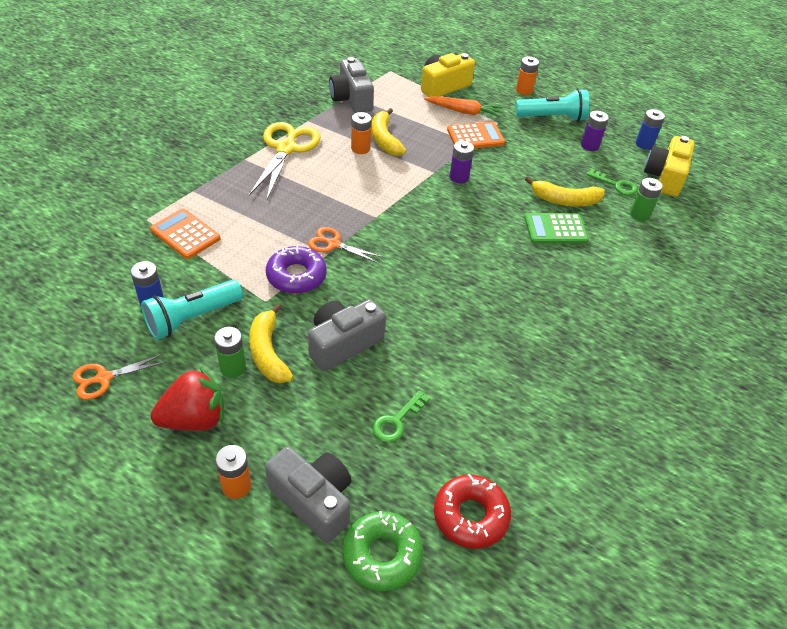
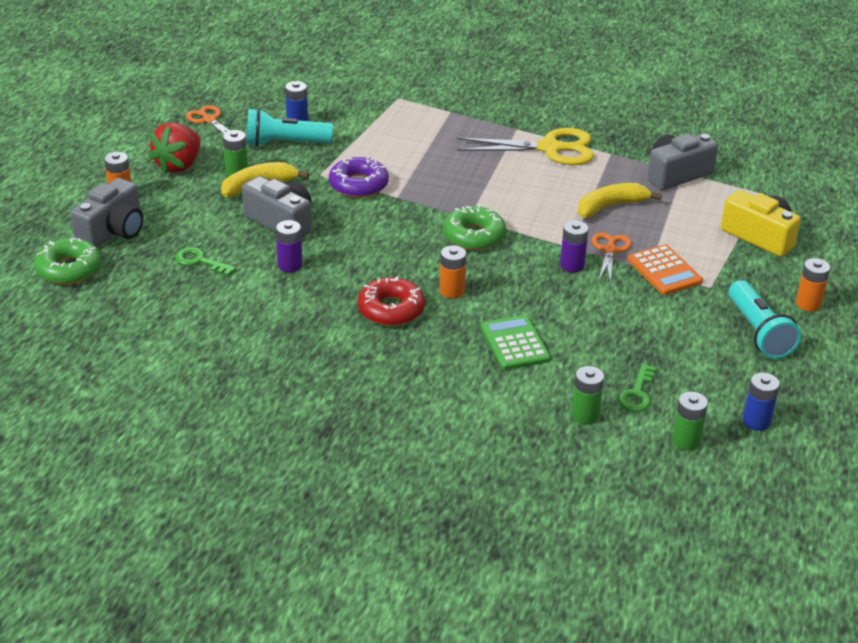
camera: 80 degrees right, 10 degrees down
turquoise flashlight [141,280,243,340] -> turquoise flashlight turned 45 degrees counterclockwise [246,108,333,147]
orange calculator [150,209,220,259] -> none
red strawberry [150,367,224,431] -> red strawberry turned 60 degrees clockwise [148,123,201,174]
orange scissors [308,227,382,263] -> orange scissors moved to [592,232,632,283]
orange battery [351,112,372,154] -> orange battery moved to [440,245,466,299]
orange carrot [424,96,503,117] -> none
red donut [434,474,511,549] -> red donut moved to [358,277,425,326]
yellow banana [525,176,605,207] -> none
purple battery [581,111,609,151] -> purple battery moved to [276,220,303,272]
yellow camera [644,136,695,197] -> green battery [672,392,708,451]
none -> green donut [443,204,506,250]

